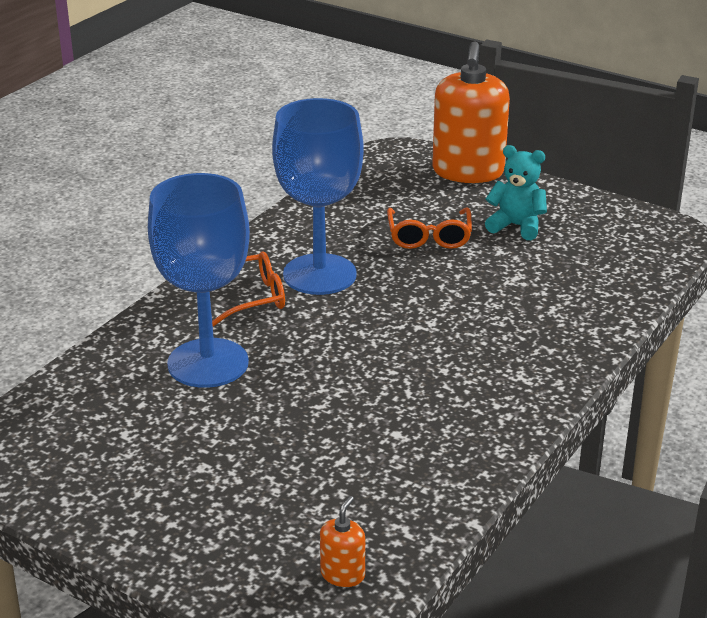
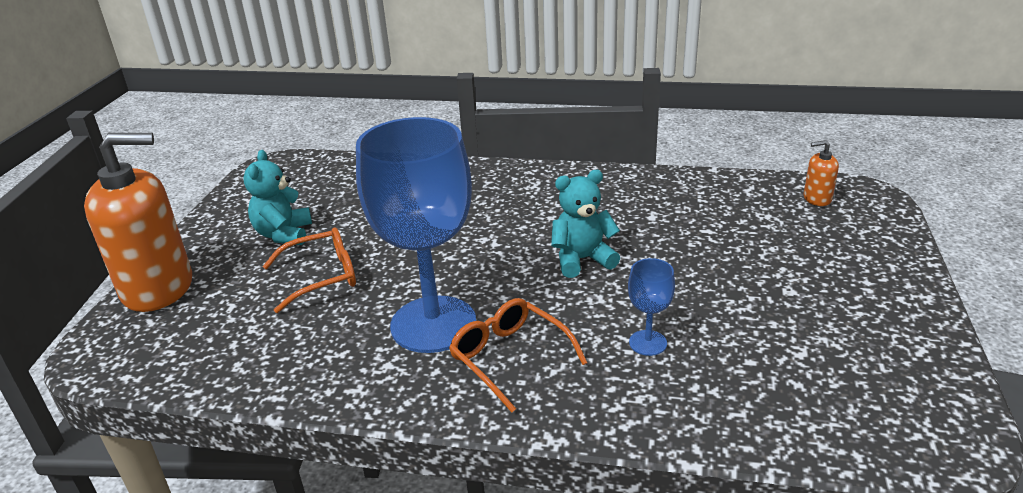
camera: 110 degrees left, 0 degrees up
blue goblet [148,173,250,388] -> blue goblet [628,258,675,356], size x0.42
none -> turquoise teddy bear [551,170,620,278]

